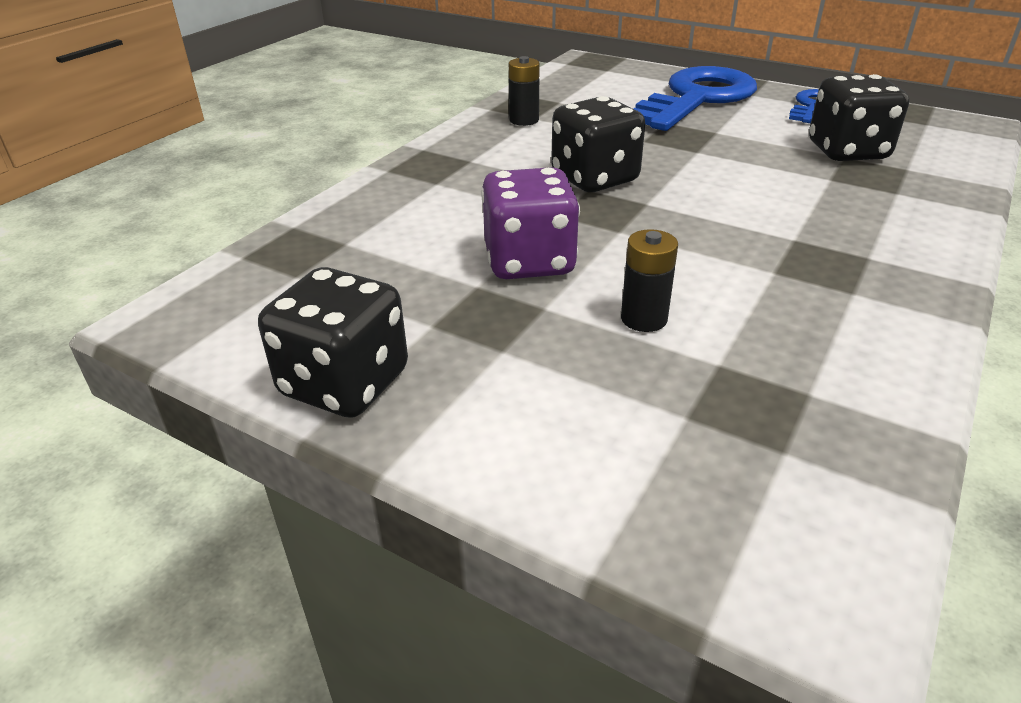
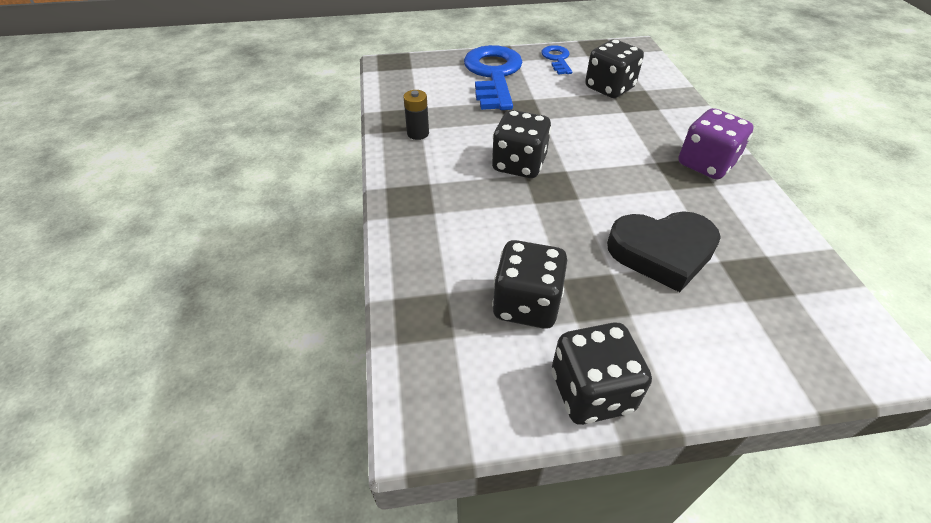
camera: 40 degrees left, 10 degrees up
purple dice [481,167,580,279] -> purple dice moved to [678,108,754,179]
black battery [621,229,678,332] -> black heart [607,211,721,292]
none -> black dice [492,240,567,329]

